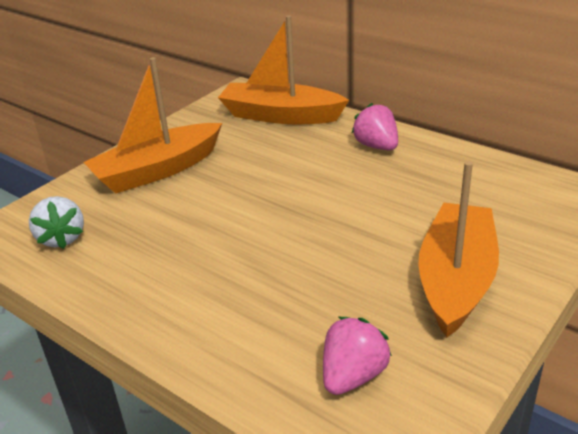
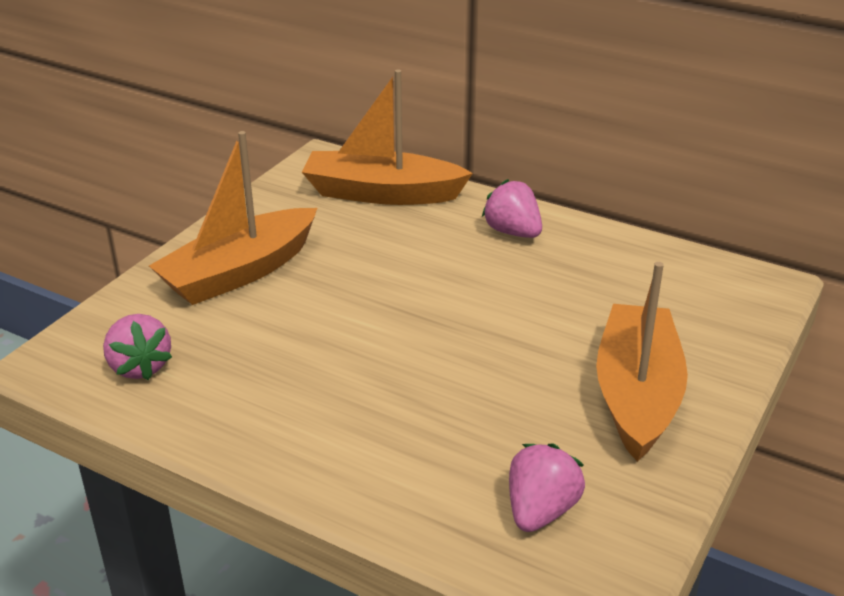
camera: 10 degrees left, 0 degrees up
white strawberry [29,196,84,249] -> pink strawberry [103,314,172,380]

